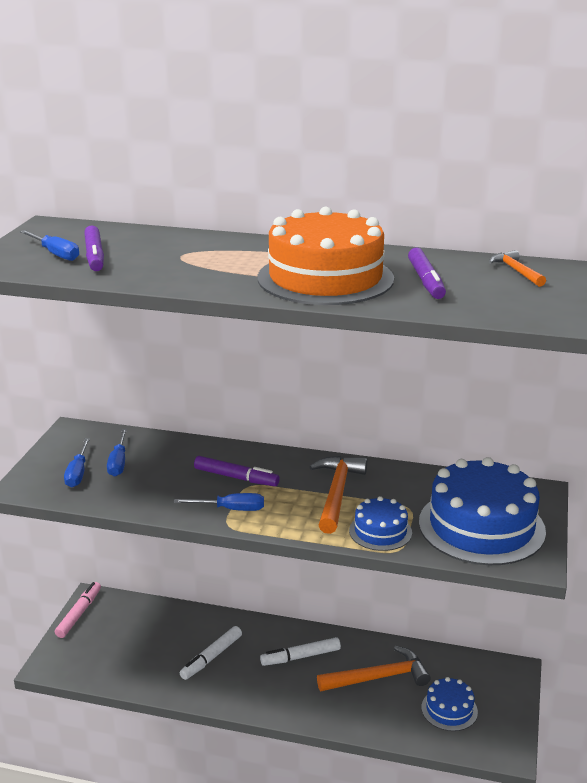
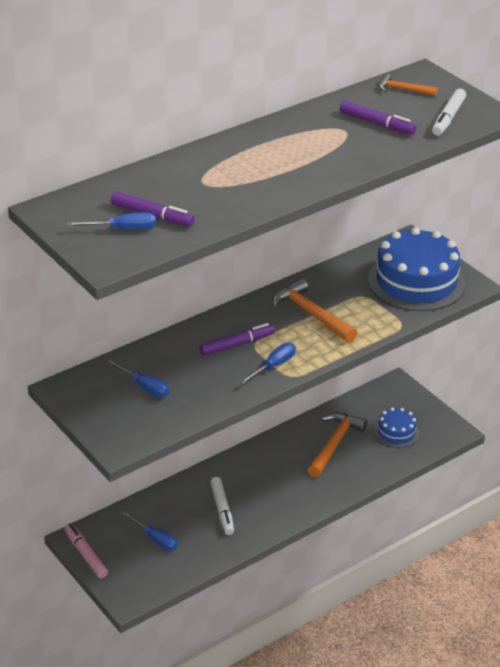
camera: 50 degrees left, 10 degrees up
blue screwdriver [64,438,90,487] -> blue screwdriver moved to [122,512,178,551]
orange cake [258,207,394,305] -> none
white marker [260,637,341,666] -> white marker moved to [432,89,466,136]
blue cake [349,496,412,551] -> none

